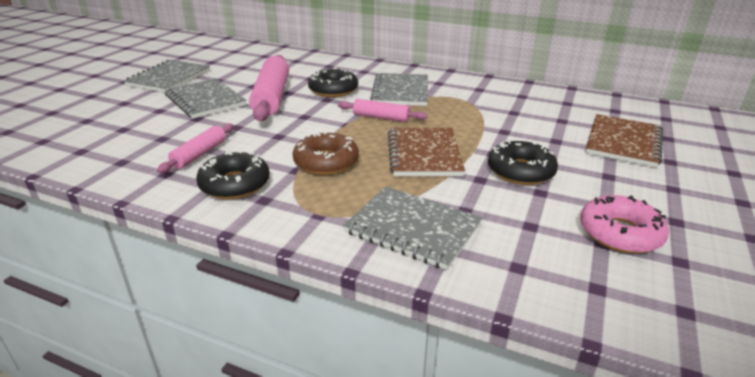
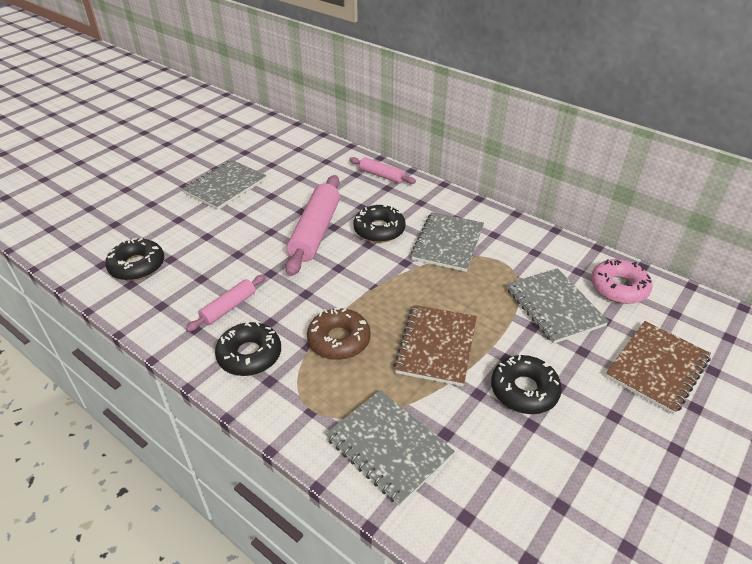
camera: 15 degrees right, 10 degrees up
grey notebook [165,78,246,119] -> grey notebook moved to [507,268,609,344]
pink rolling pin [338,99,427,122] -> pink rolling pin moved to [349,157,416,184]
pink donut [580,195,669,254] -> pink donut moved to [591,259,652,304]
none -> black donut [105,238,164,281]

